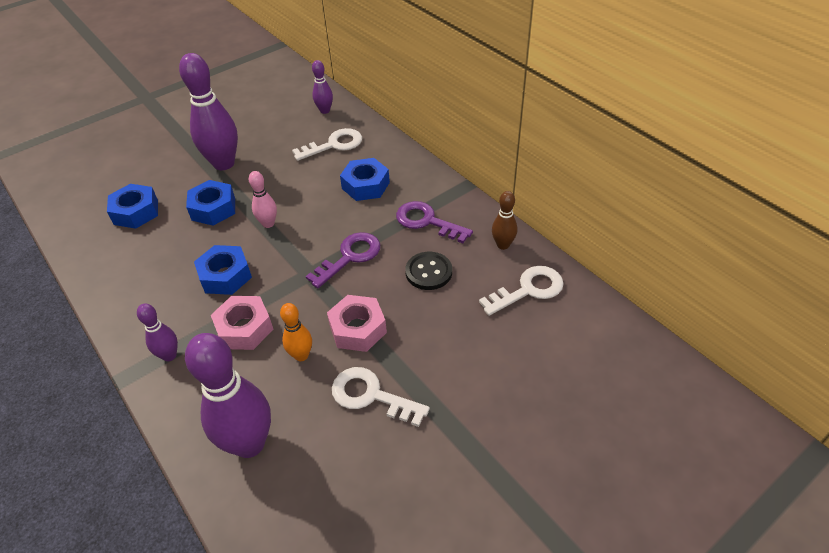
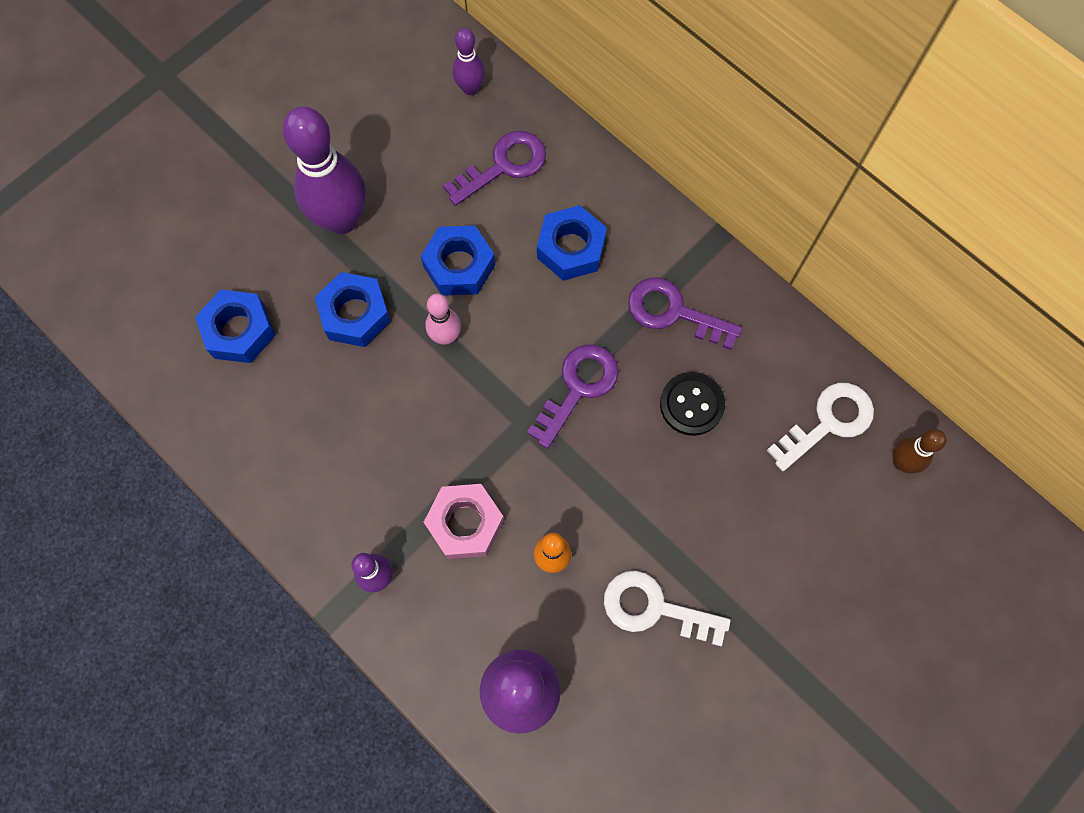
camera: 10 degrees left, 25 degrees up
blue nut [194,245,252,295] -> blue nut moved to [421,226,495,295]
white key [292,128,362,161] -> purple key [443,131,546,206]
pink nut [327,295,387,352] -> none
brown bowling pin [492,191,517,250] -> brown bowling pin moved to [893,429,946,474]

